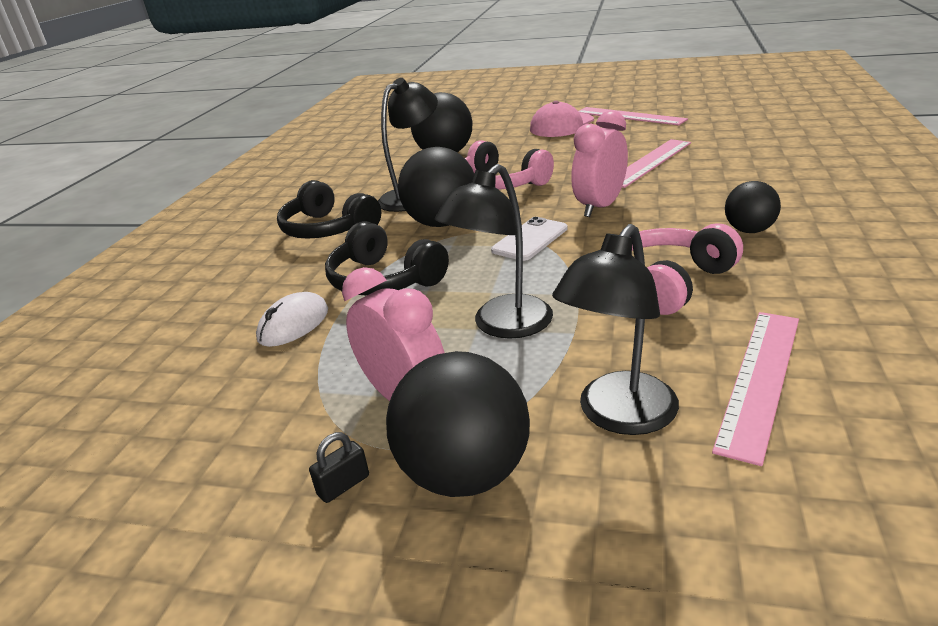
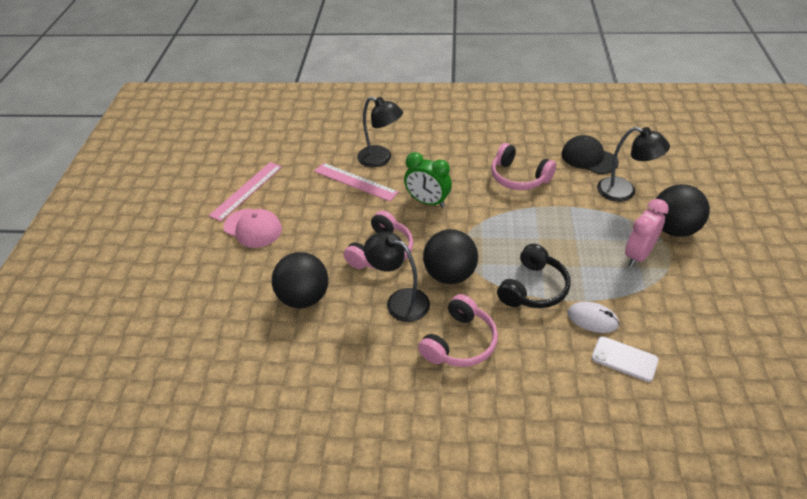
camera: 100 degrees left, 15 degrees up
black headphones [277,180,381,239] -> pink headphones [418,294,498,367]
black padlock [309,432,369,503] -> none
black lamp [435,164,553,339] -> black lamp moved to [357,96,403,167]
white phone [491,217,568,261] -> white phone moved to [591,336,659,382]
pink clock [571,110,628,217] -> green clock [404,152,452,207]
pink ruler [712,312,799,466] -> black cap [562,135,619,174]
black ball [725,181,781,233] -> none

